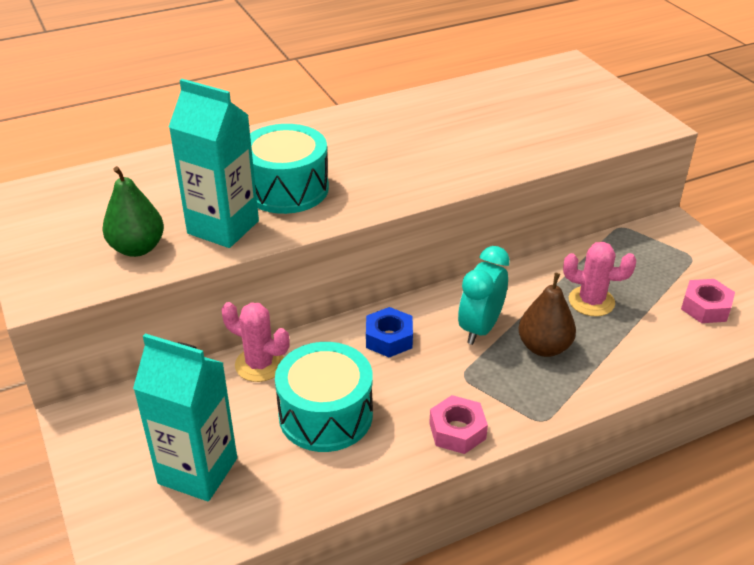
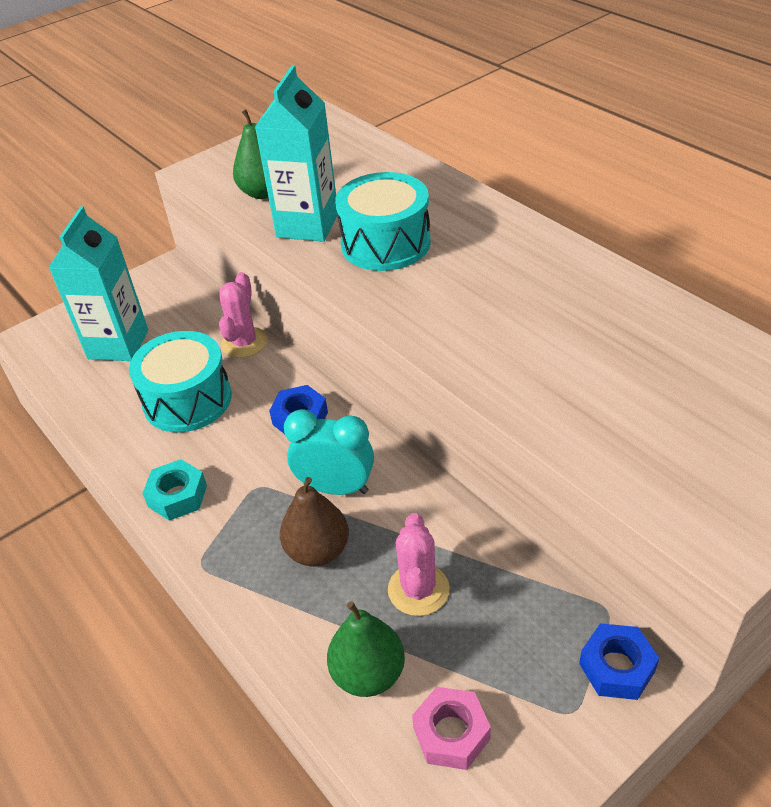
camera: 80 degrees right, 5 degrees up
pink nut [429,395,488,454] -> turquoise nut [142,459,207,521]
none -> green pear [327,601,405,697]
none -> blue nut [579,623,659,700]

